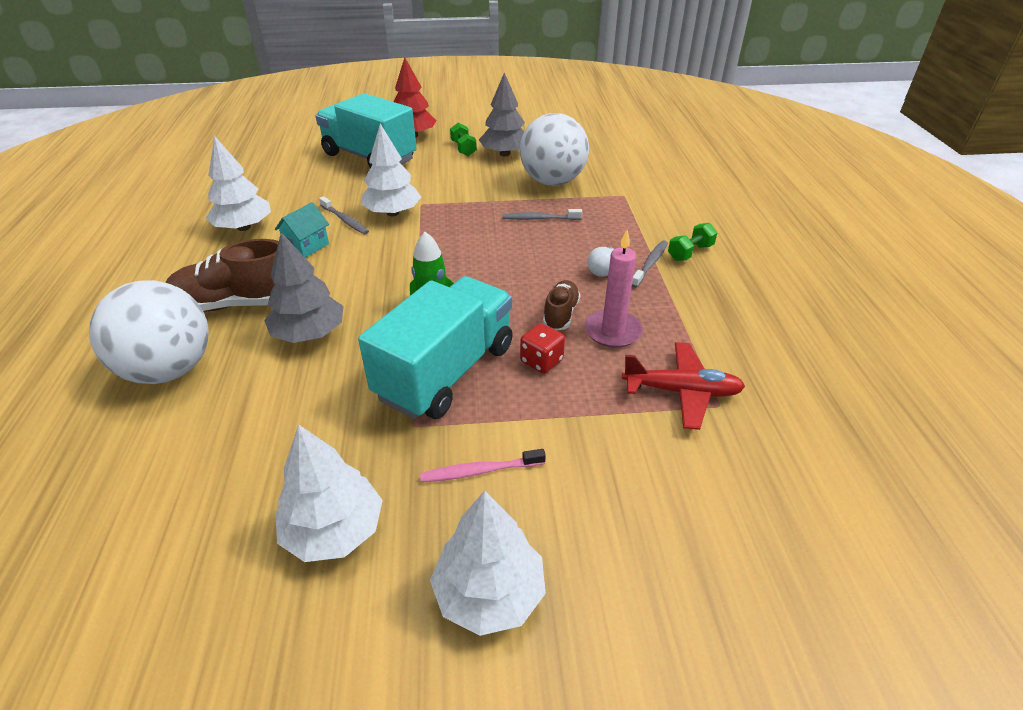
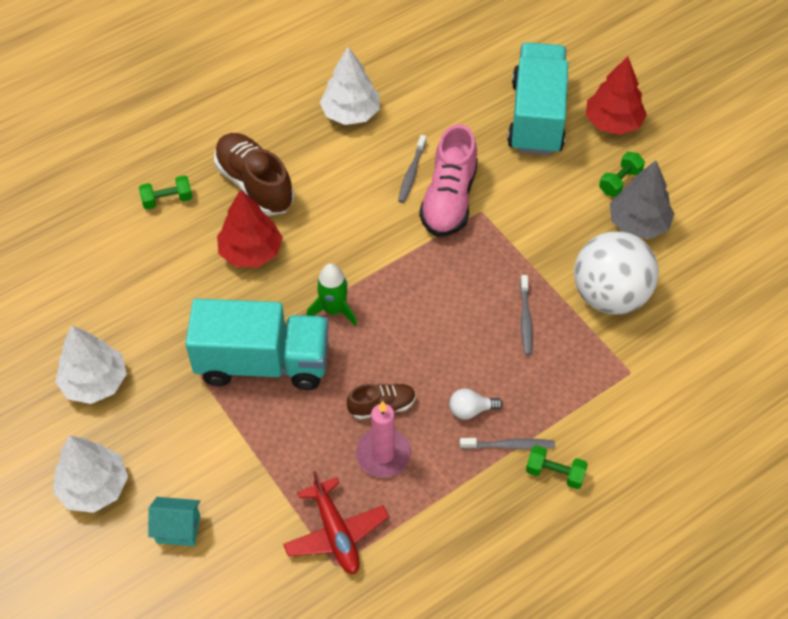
camera: 60 degrees right, 15 degrees up
white ball [89,280,209,384] -> green dumbbell [139,175,193,210]
grey tree [264,232,343,343] -> red tree [217,189,283,267]
turquoise house [275,202,329,258] -> turquoise house moved to [148,497,200,546]
white tree [361,124,421,216] -> pink shoe [419,124,478,237]
pink toothbrush [420,449,546,482] -> none
grey toothbrush [502,209,582,220] -> grey toothbrush turned 150 degrees counterclockwise [520,275,533,355]
red dice [520,323,565,374] -> none

